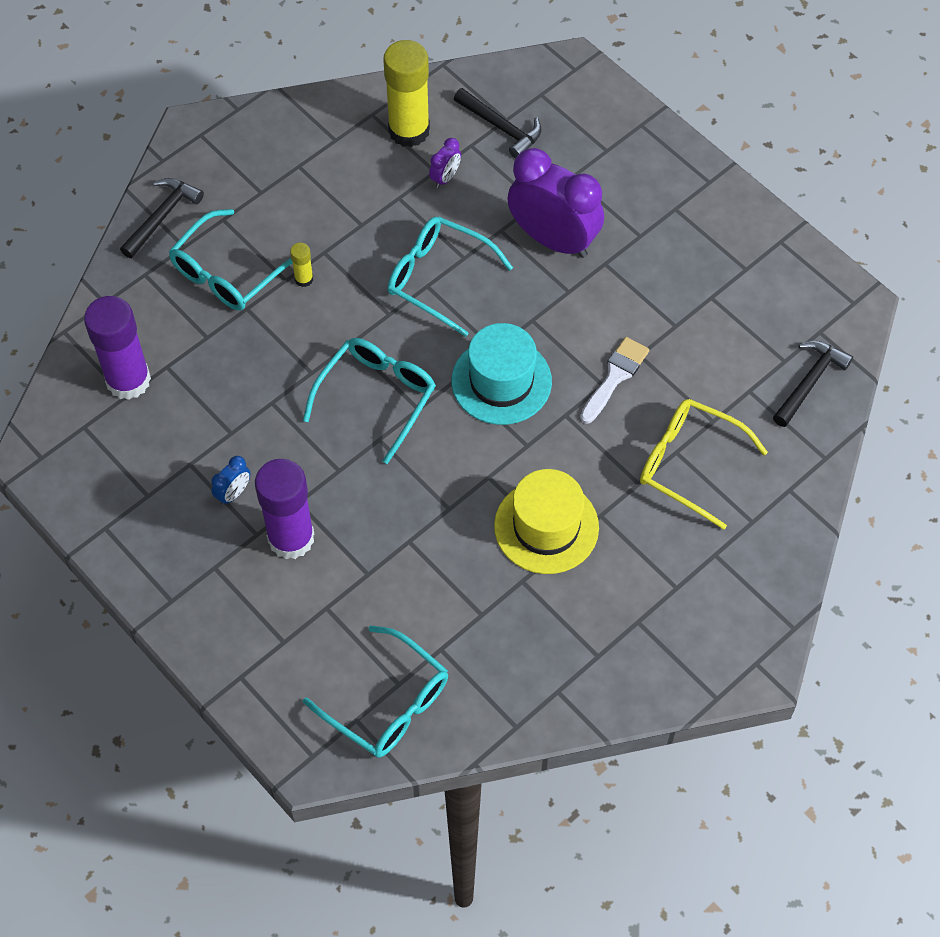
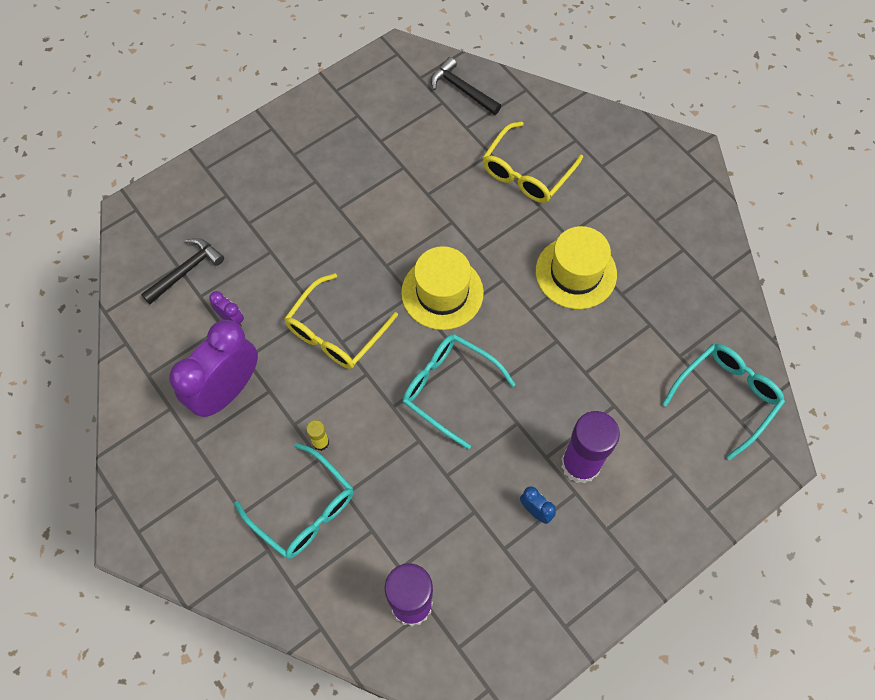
camera: 85 degrees left, 5 degrees up
black hammer [120,178,204,258] -> none
yellow glue stick [383,40,430,147] -> none
turquoise glasses [388,217,513,337] -> yellow glasses [284,273,398,369]
turquoise hat [452,323,552,425] -> yellow hat [401,246,484,330]
purple clock [507,148,604,258] -> purple clock moved to [169,320,258,417]
white brush [580,337,649,424] -> none

